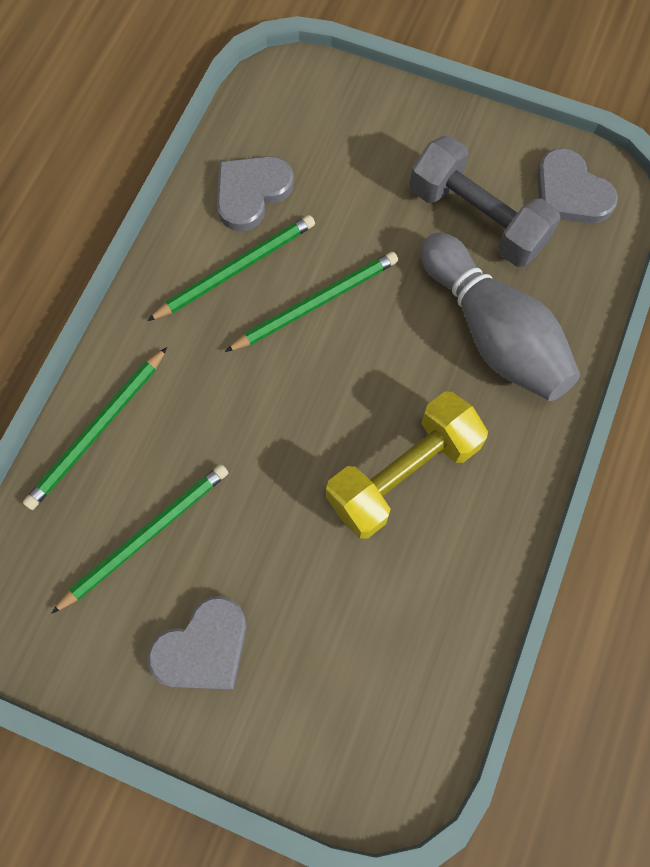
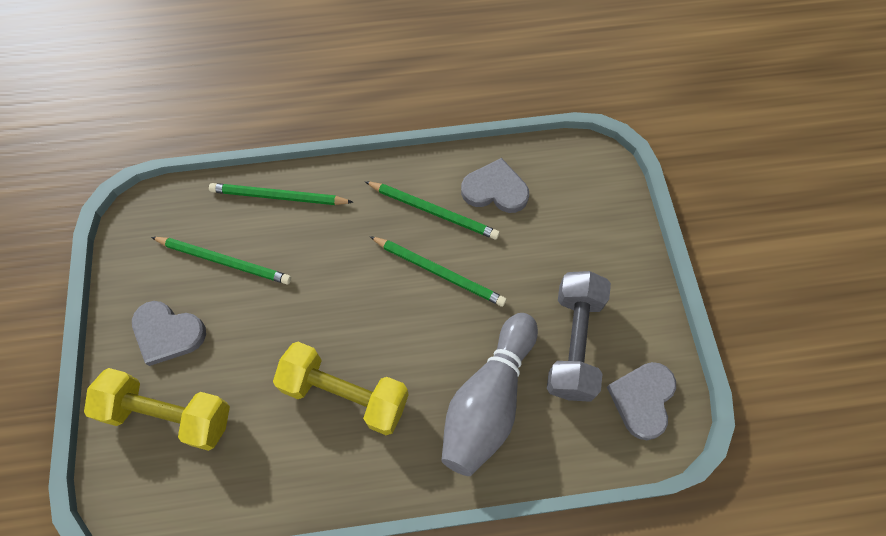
camera: 60 degrees right, 5 degrees down
none -> yellow dumbbell [84,368,230,451]

